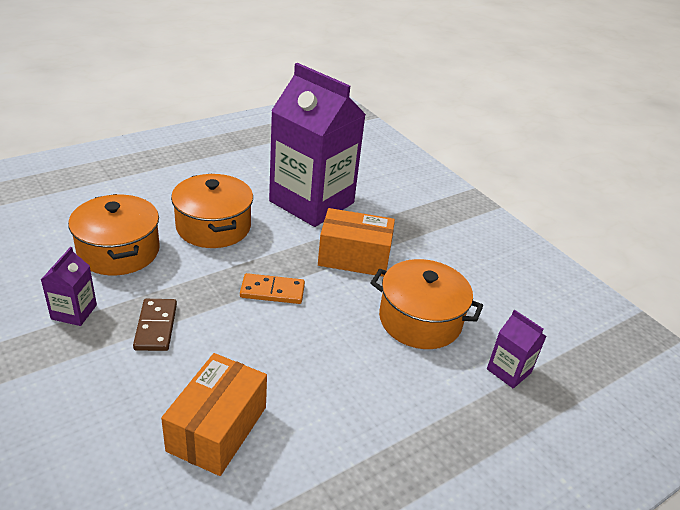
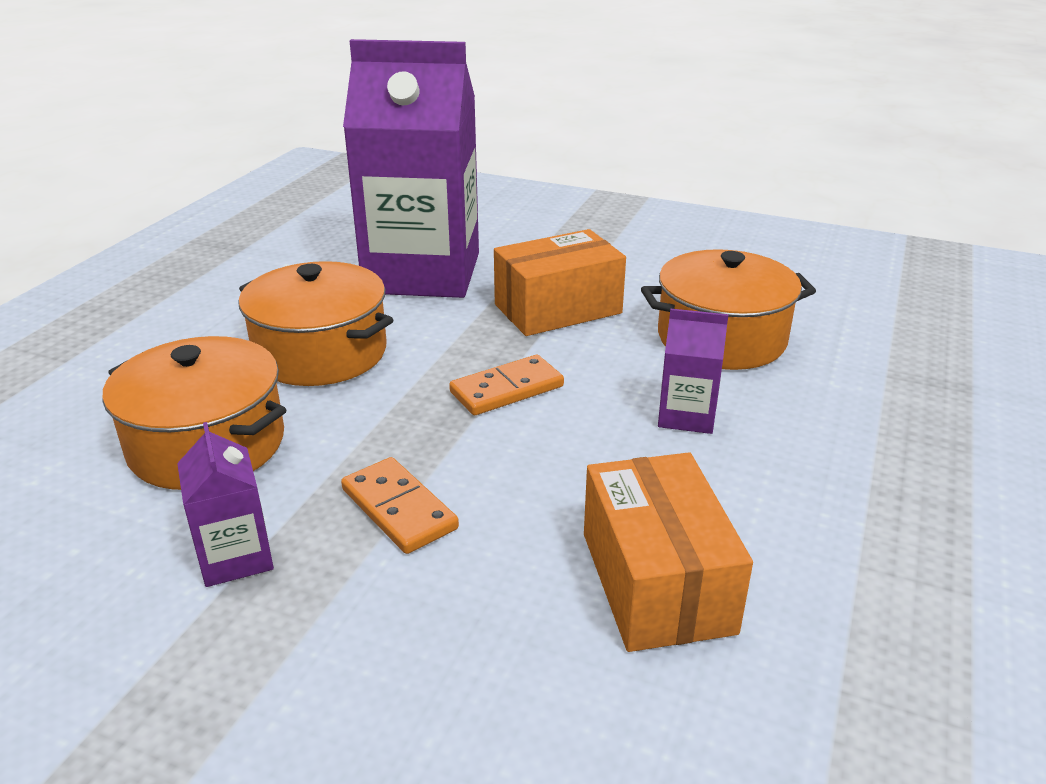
camera: 30 degrees left, 5 degrees down
brown domino [133,299,177,351] -> orange domino [341,457,459,554]
purple carton [487,309,547,389] -> purple carton moved to [658,309,728,434]

